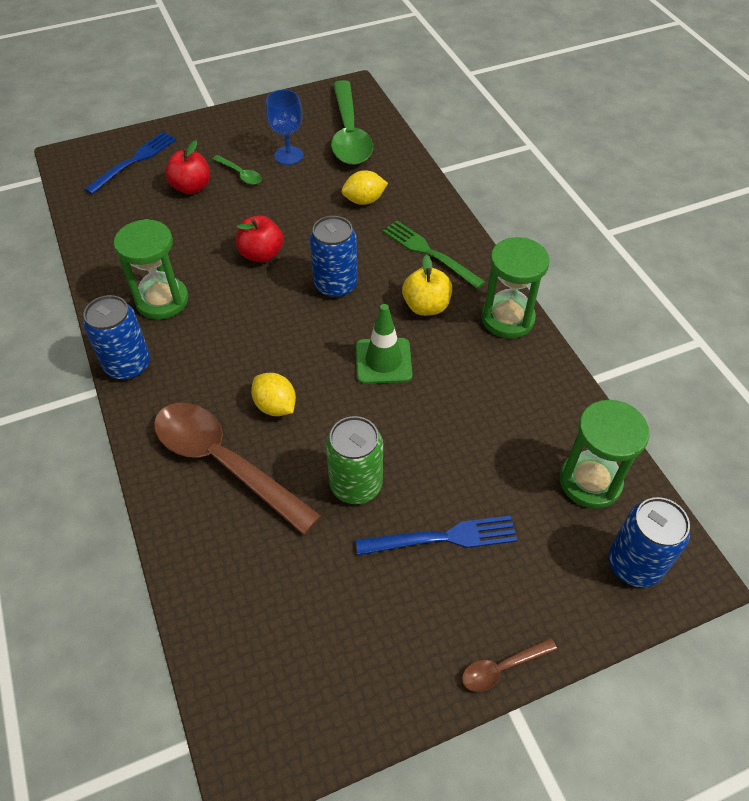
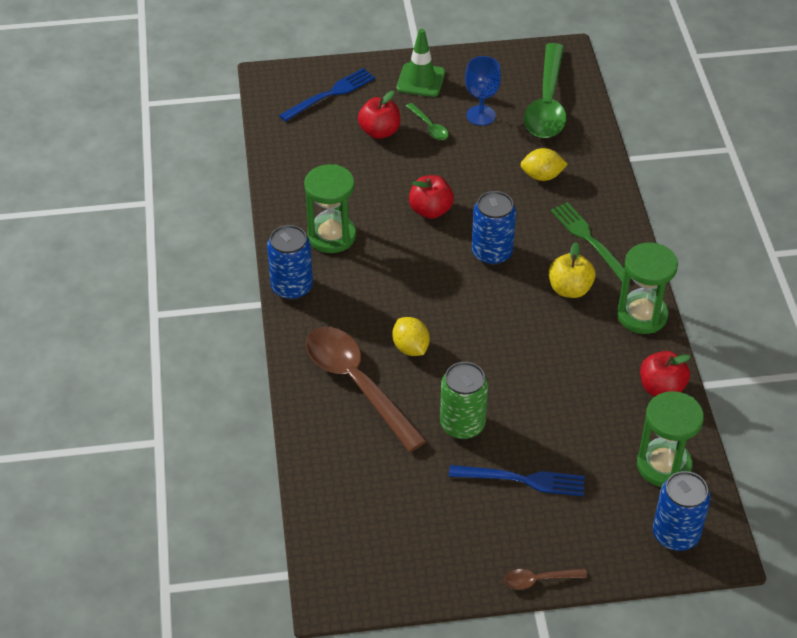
camera: 15 degrees right, 5 degrees down
green traffic cone [356,304,413,384] -> green traffic cone moved to [397,29,445,97]
none -> red apple [640,351,691,396]

